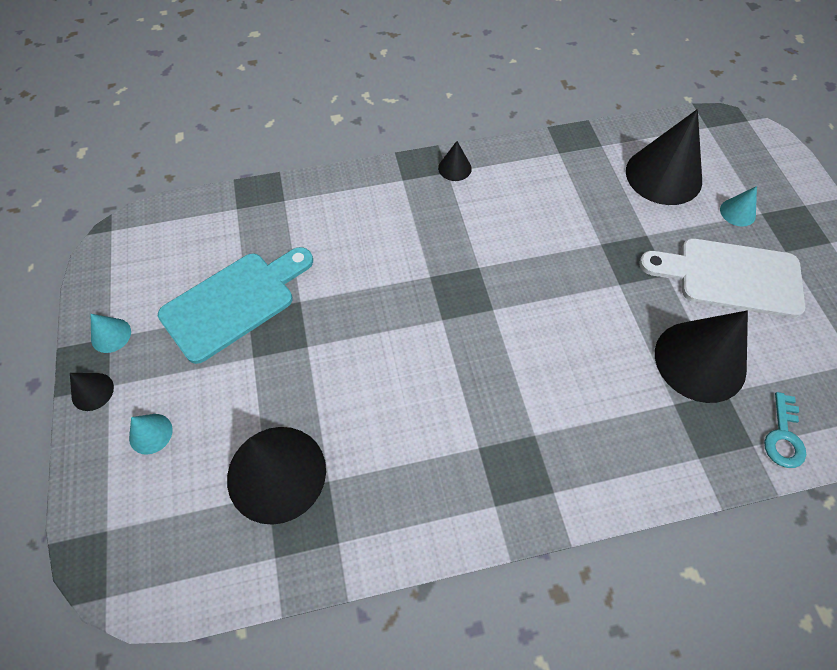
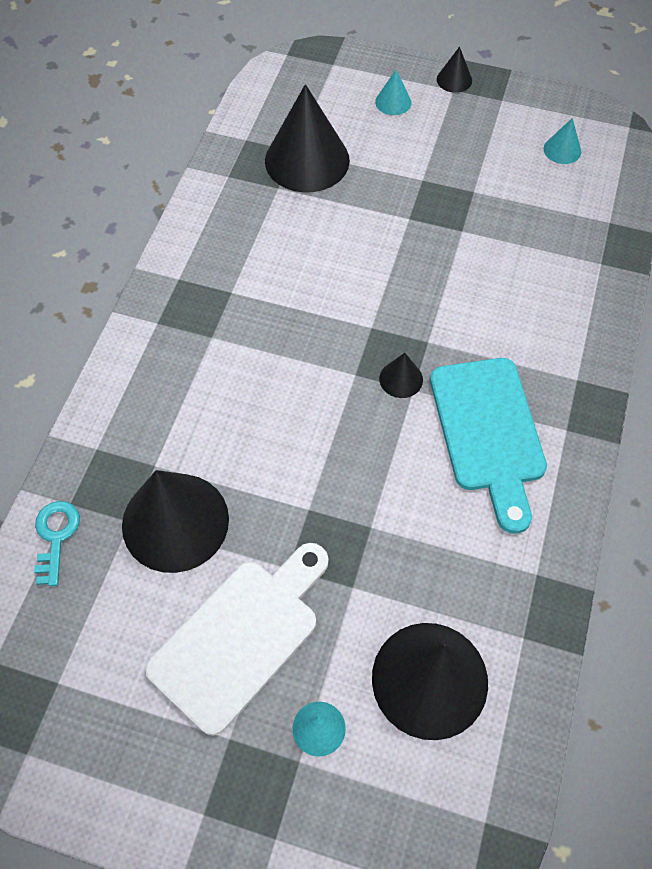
camera: 120 degrees right, 0 degrees up
turquoise cone [91,314,131,353] -> turquoise cone moved to [543,118,581,164]
turquoise cutting board [158,247,313,364] -> turquoise cutting board moved to [430,358,547,534]
black cone [438,141,472,181] -> black cone moved to [379,353,423,398]
turquoise key [764,392,806,468] -> turquoise key turned 45 degrees clockwise [34,501,80,586]

